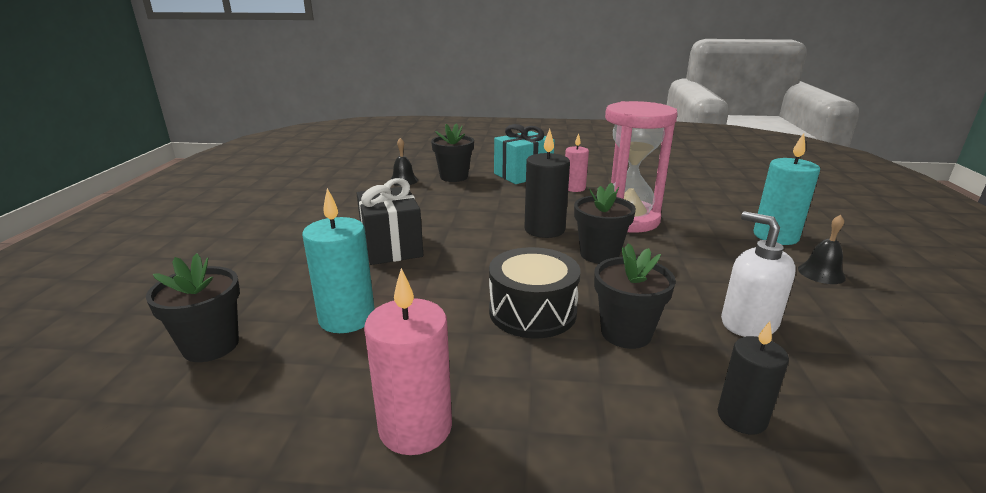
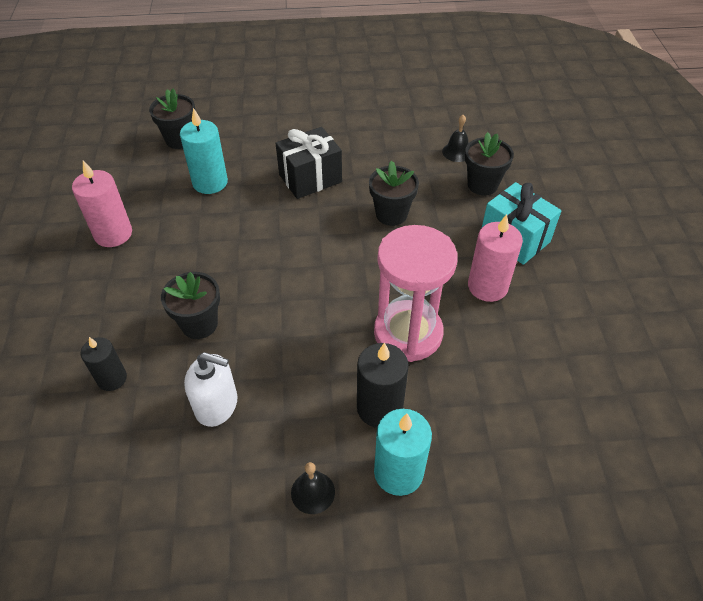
camera: 80 degrees right, 25 degrees up
black drum [489,247,581,338] -> none
black candle [524,129,570,238] -> black candle moved to [357,342,409,428]
pink candle [565,133,589,192] -> pink candle [468,214,523,302], size x1.53
black flower pot [574,183,636,264] -> black flower pot moved to [369,161,419,226]
white soap dispenser [721,211,796,337] -> white soap dispenser turned 60 degrees clockwise [184,352,238,427]

